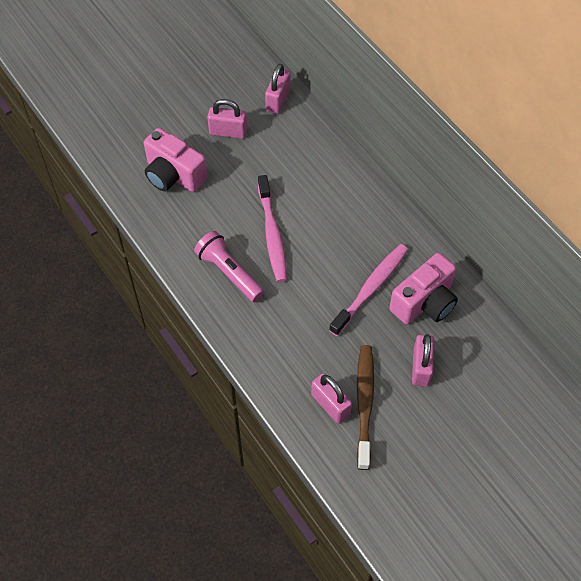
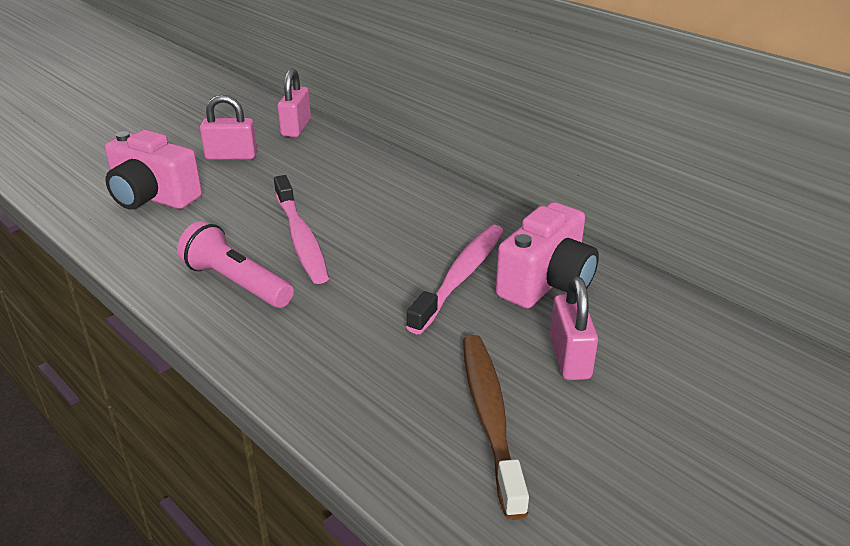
camera: 10 degrees left, 25 degrees down
pink padlock [311,373,352,424] -> none

